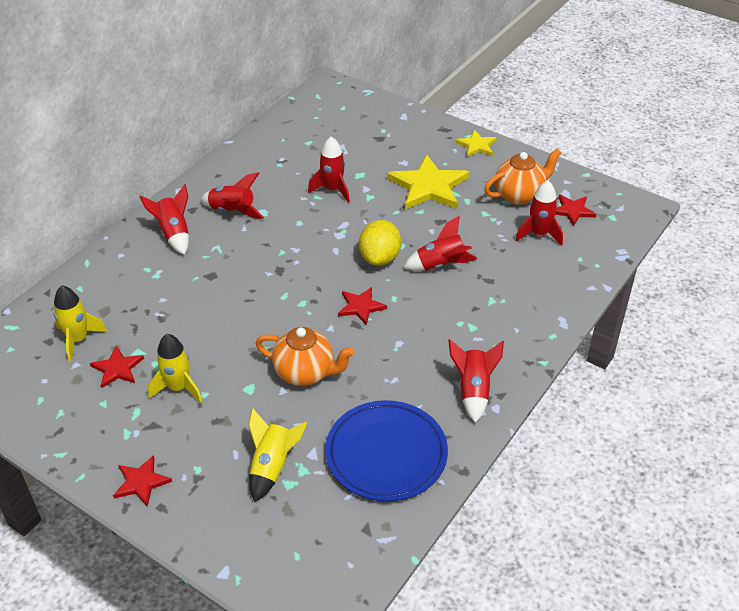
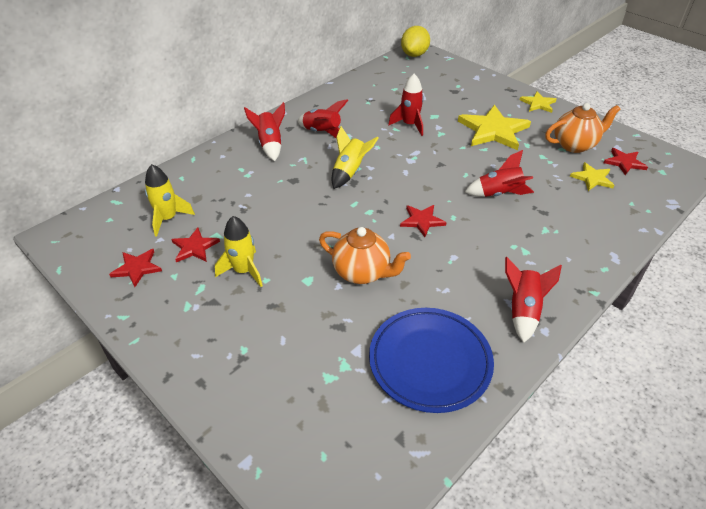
camera: 10 degrees right, 0 degrees up
red star [113,455,172,507] -> red star moved to [109,249,162,287]
yellow rocket [248,408,307,502] -> yellow rocket moved to [332,126,379,189]
yellow lemon [359,220,401,266] -> yellow lemon moved to [401,26,430,57]
red rocket [515,180,563,246] -> yellow star [570,162,615,191]

